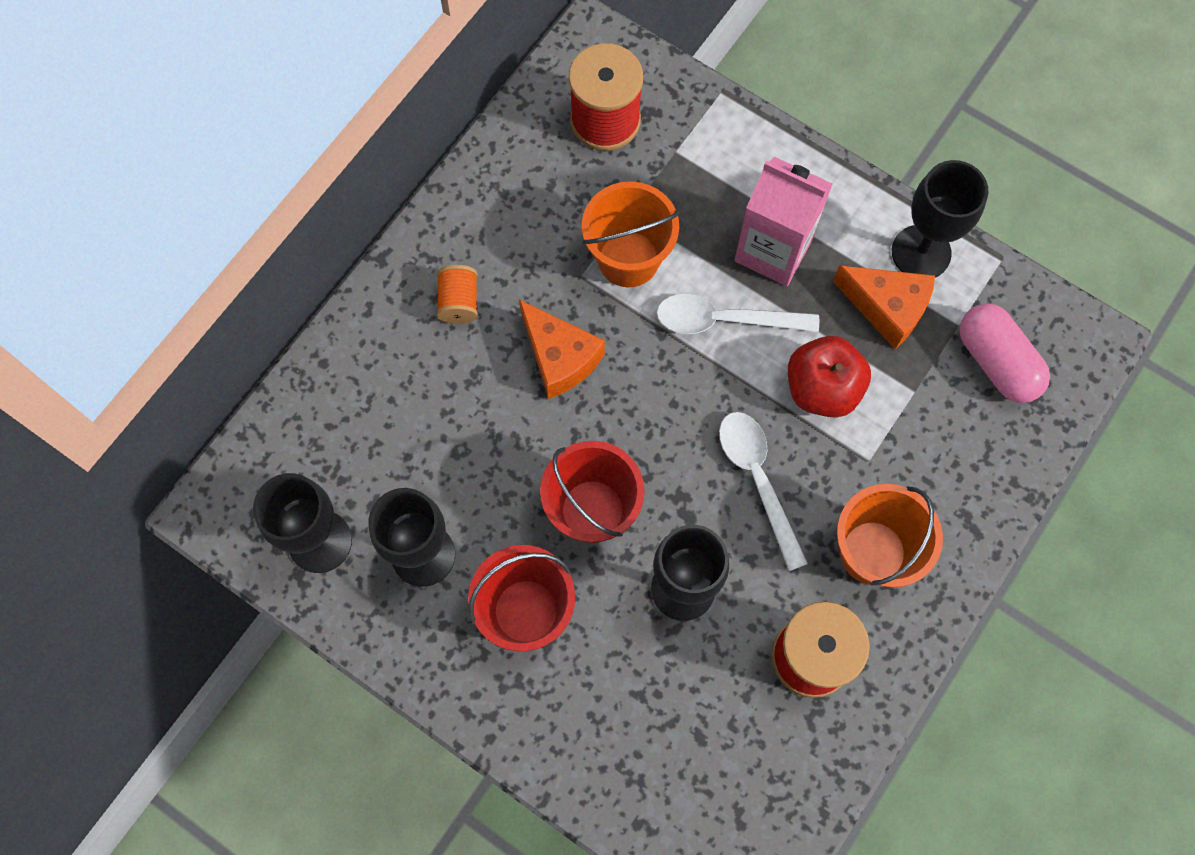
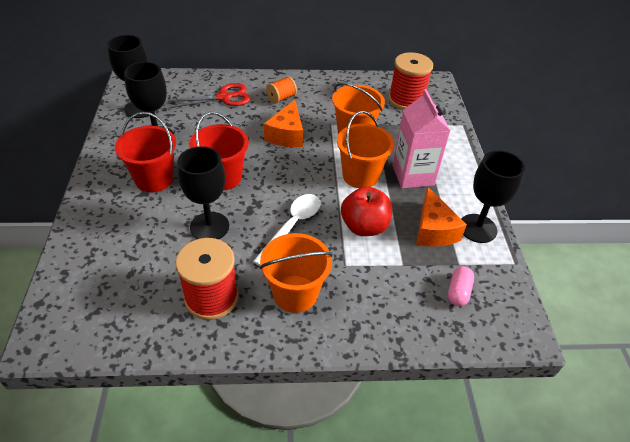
camera: 50 degrees right, 25 degrees down
white spoon [656,294,819,334] -> orange bucket [337,111,394,188]
pink capsule [960,303,1050,403] -> pink capsule [448,266,474,306], size x0.60
none -> red scissors [168,83,251,108]

